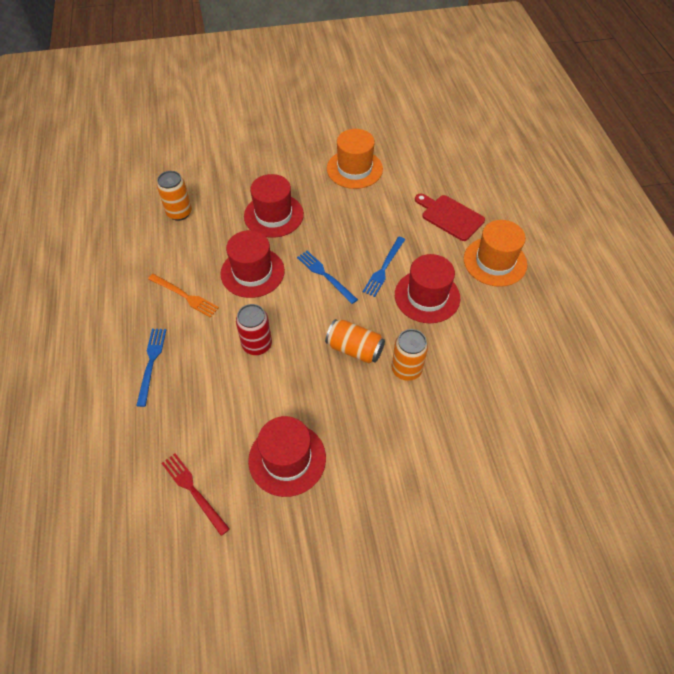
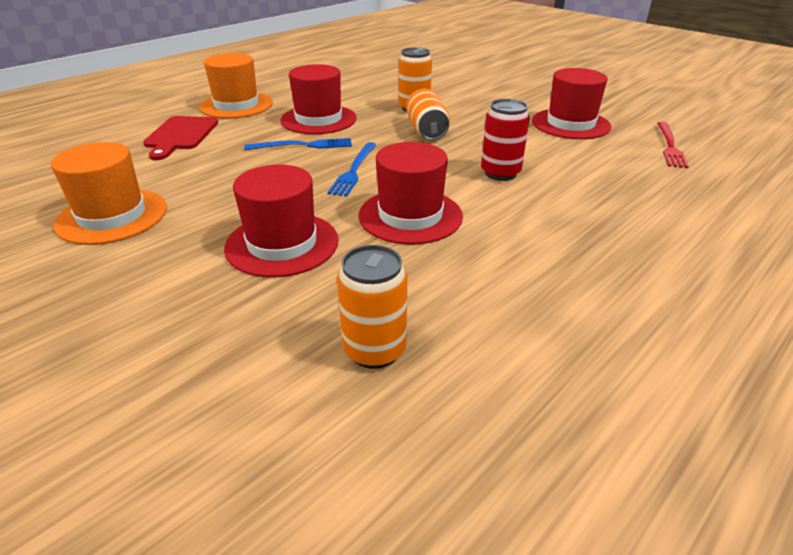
camera: 125 degrees left, 20 degrees down
blue fork [136,329,166,407] -> none
orange fork [148,274,219,318] -> none

